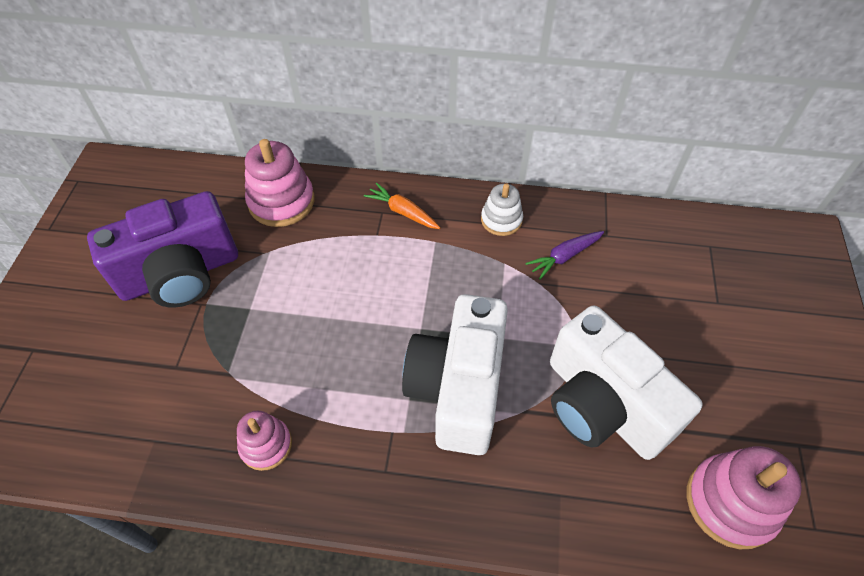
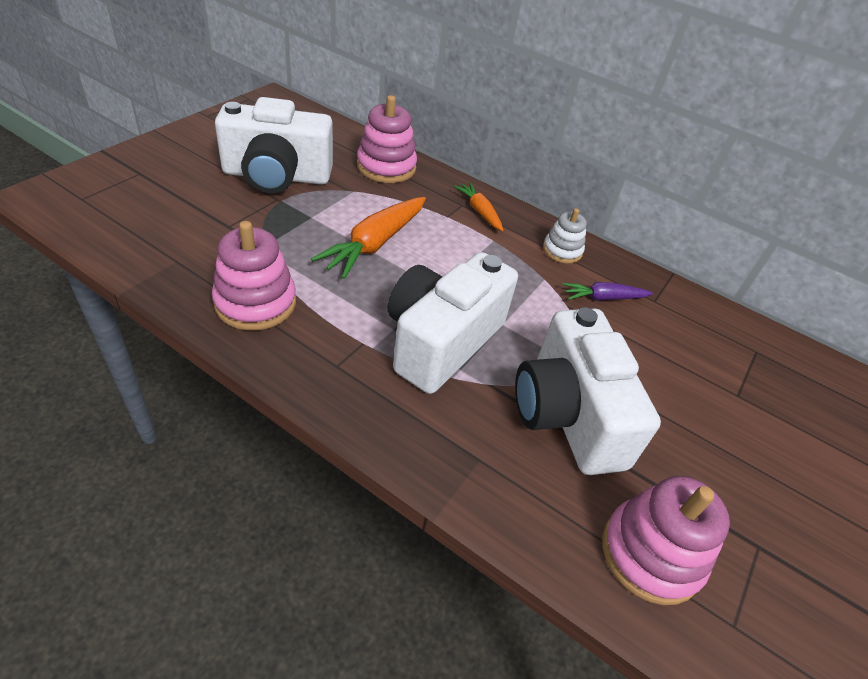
camera: 20 degrees right, 10 degrees down
purple camera [87,191,238,308] -> white camera [215,97,333,193]
pink stacking toy [237,411,292,471] -> pink stacking toy [212,221,296,331], size x1.63
none -> orange carrot [311,197,426,279]

